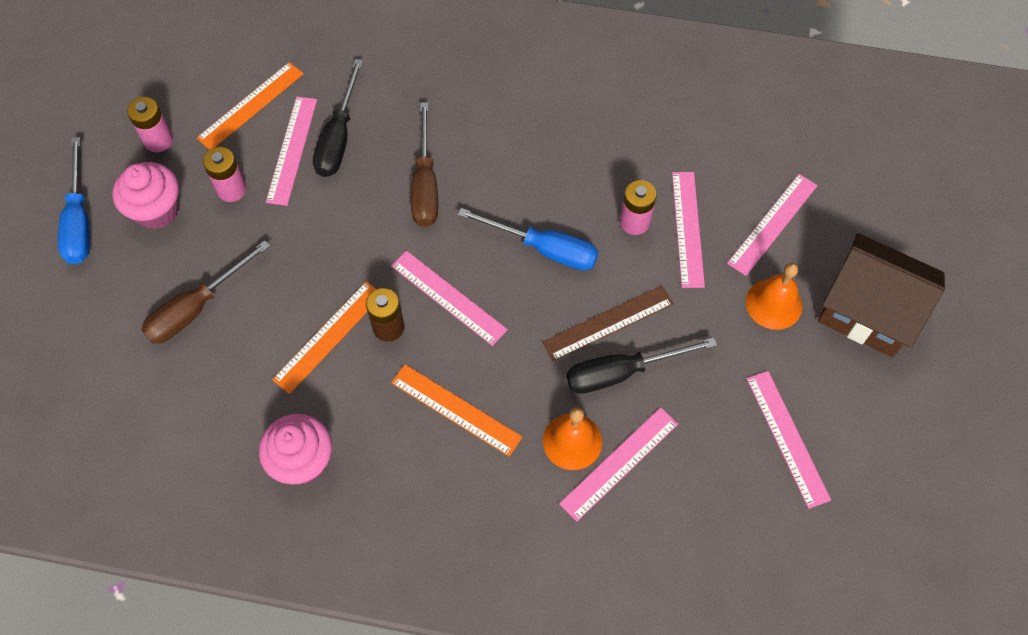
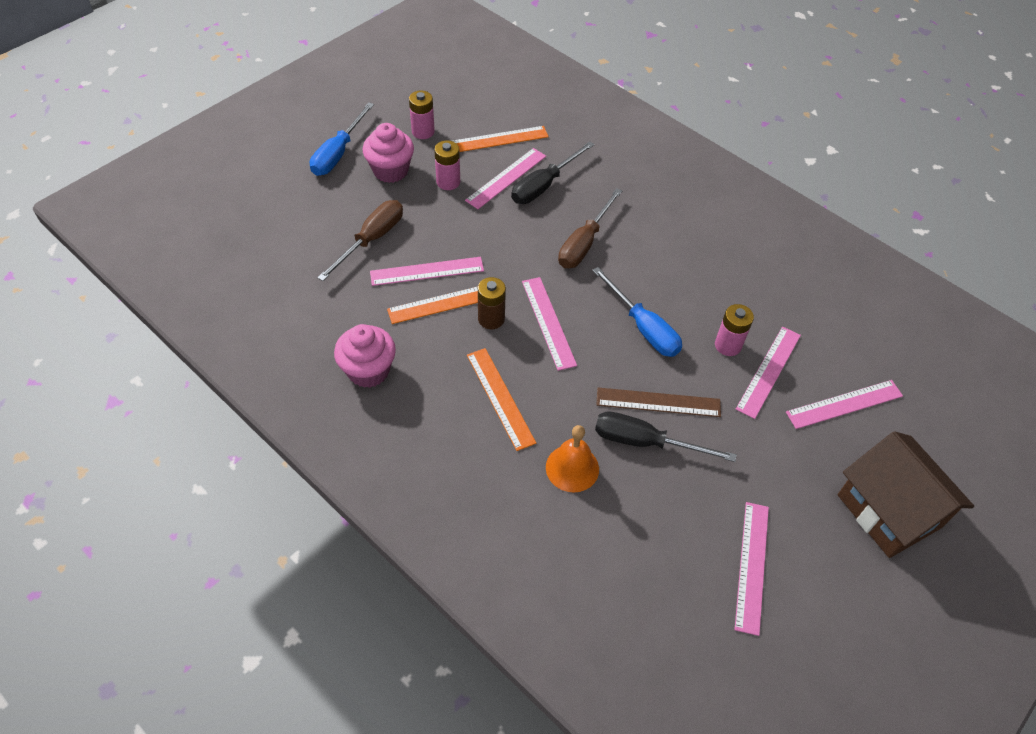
camera: 30 degrees right, 10 degrees down
brown screwdriver [141,240,270,344] -> brown screwdriver turned 135 degrees clockwise [317,200,403,281]
pink ruler [559,407,678,521] -> pink ruler moved to [370,257,484,286]
orange bell [746,263,802,330] -> none

